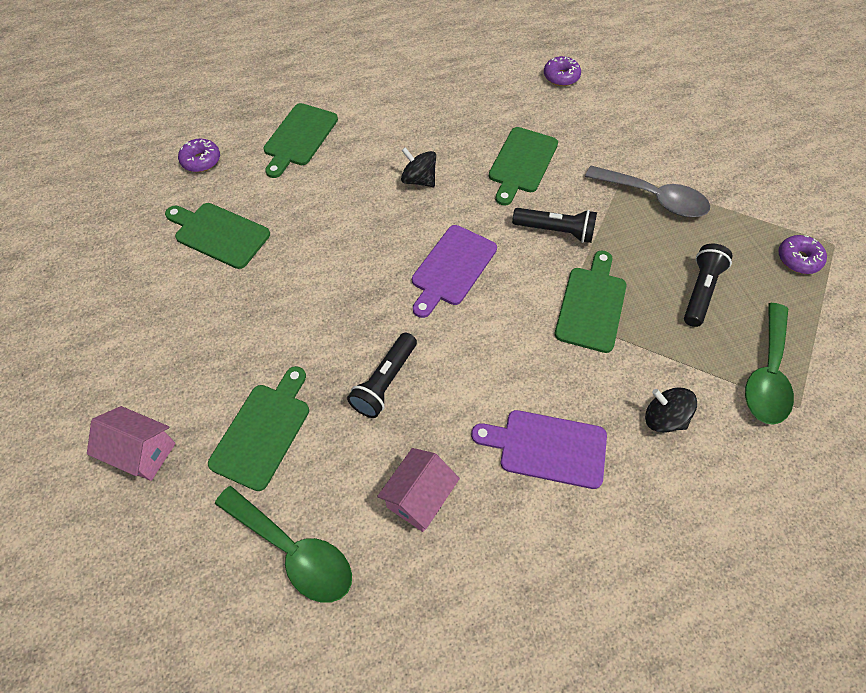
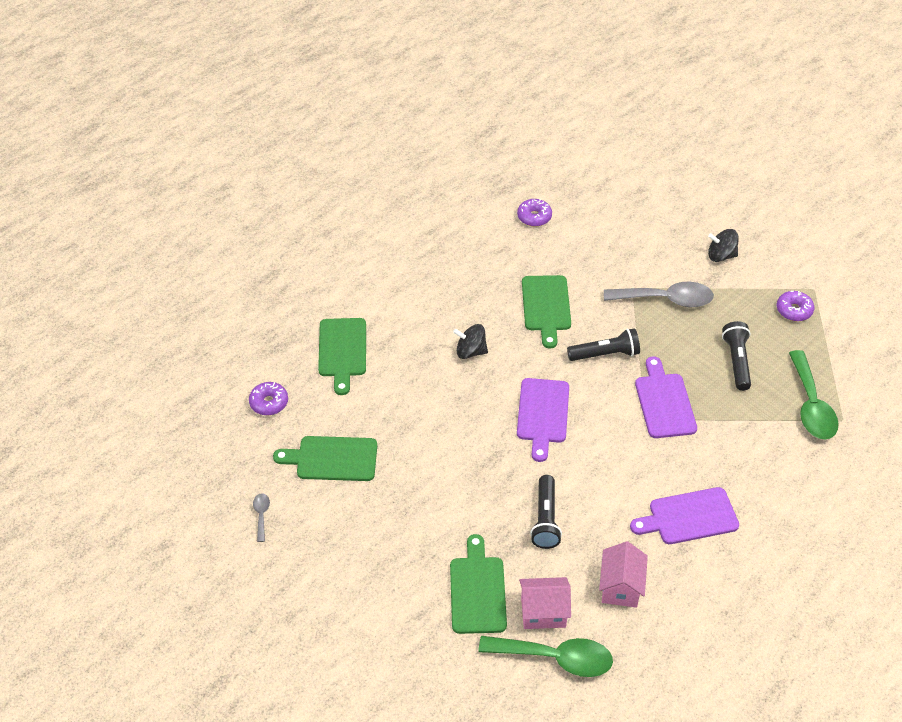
camera: 25 degrees left, 10 degrees down
pink house [87,406,176,481] -> pink house moved to [519,577,571,629]
green cutting board [555,250,627,353] -> purple cutting board [635,356,697,438]
black spinning top [645,387,697,433] -> black spinning top moved to [708,229,739,262]
none -> grey spoon [253,493,270,542]

